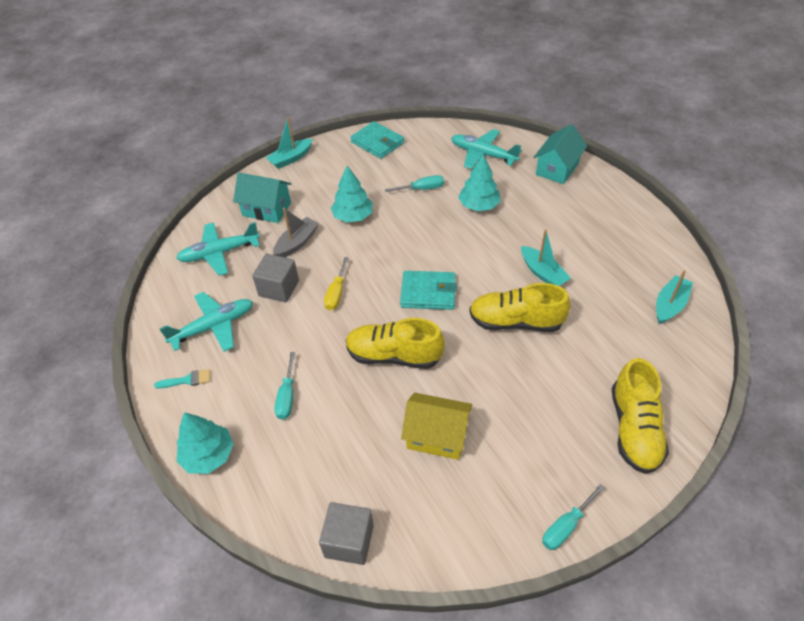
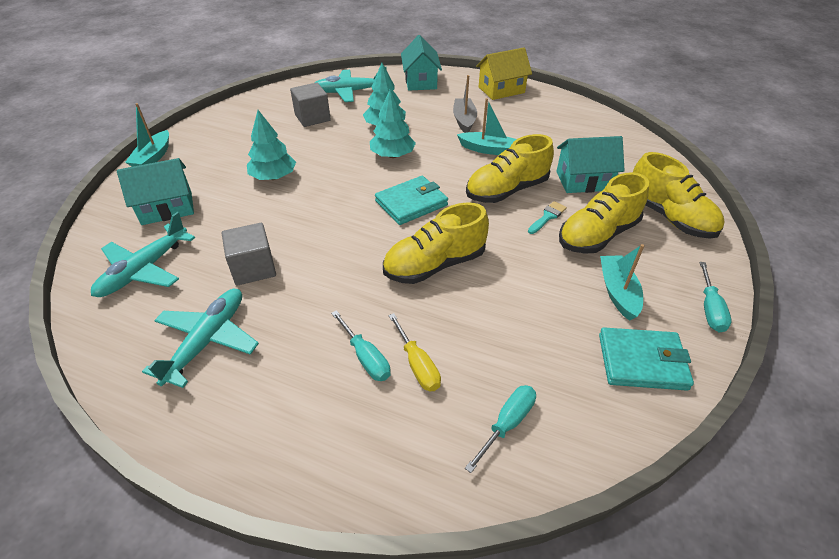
camera: 40 degrees left, 5 degrees down
turquoise brush [154,369,210,388] -> turquoise brush moved to [528,201,567,234]
turquoise tree [177,412,234,474] -> turquoise tree moved to [370,90,416,158]
grey boat [273,208,319,257] -> grey boat moved to [453,75,477,133]
grey cube [319,502,374,565] -> grey cube moved to [290,82,331,127]
yellow screwdriver [324,257,349,310] -> yellow screwdriver moved to [389,313,441,392]
turquoise wallet [350,121,404,159] -> turquoise wallet moved to [599,328,694,391]
turquoise screwdriver [385,175,444,192] -> turquoise screwdriver moved to [465,385,536,473]
yellow house [401,393,473,460] -> yellow house moved to [476,48,532,100]
turquoise boat [656,270,693,324] -> turquoise boat moved to [600,244,644,321]
none -> turquoise house [556,136,625,193]
none -> yellow shoe [559,172,649,254]

